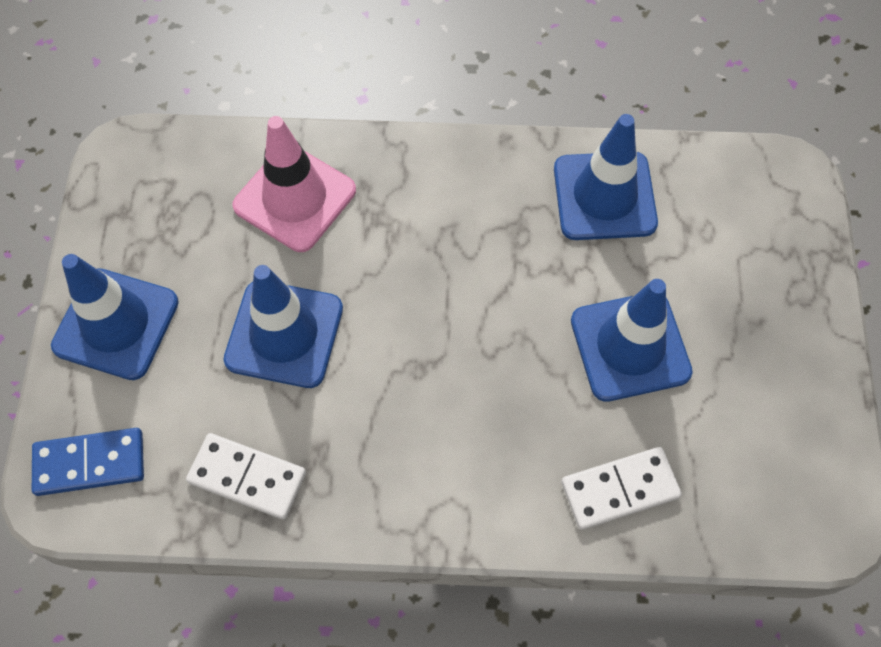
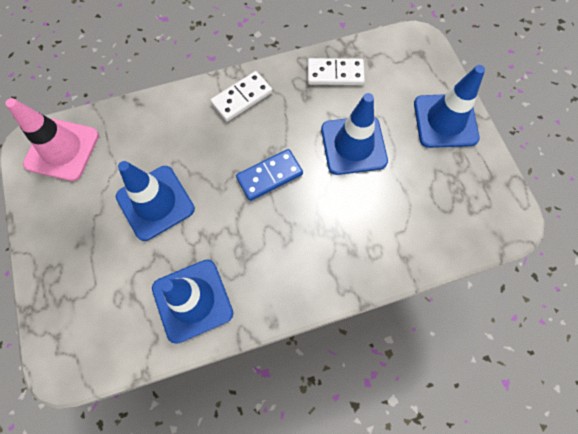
camera: 160 degrees right, 5 degrees up
blue domino [32,428,144,496] -> blue domino moved to [236,149,303,201]
pink traffic cone [232,116,356,252] -> pink traffic cone moved to [5,98,99,181]
white domino [561,447,682,530] -> white domino moved to [210,71,272,122]

